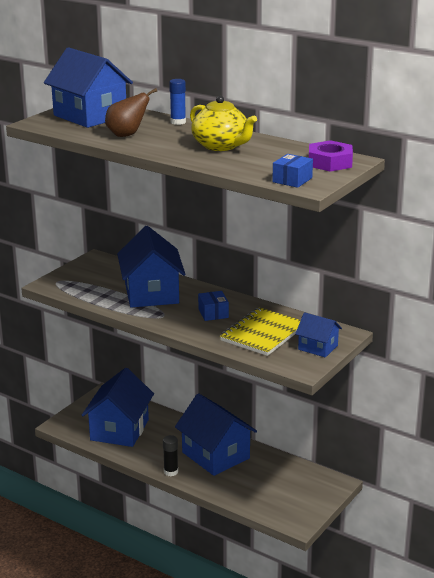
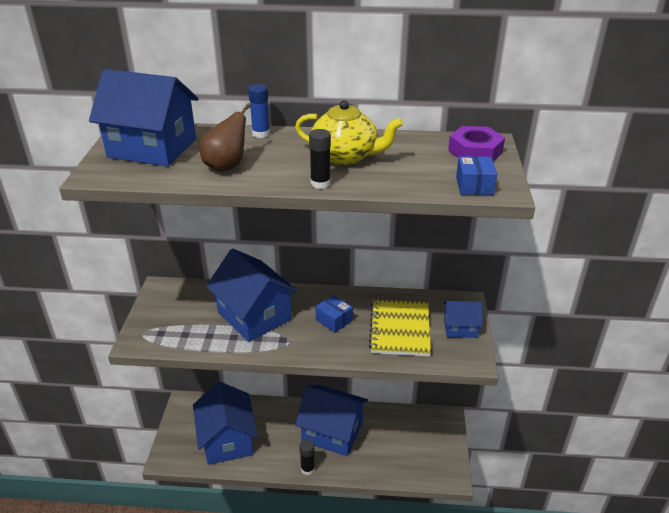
camera: 30 degrees left, 10 degrees up
none -> black glue stick [309,129,331,189]

